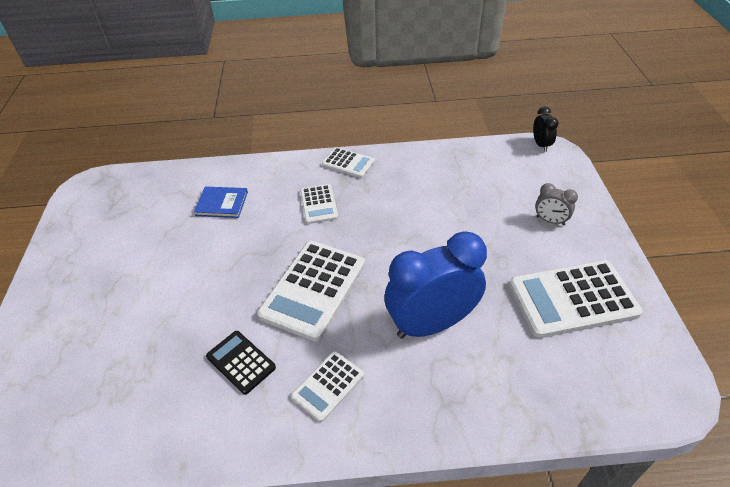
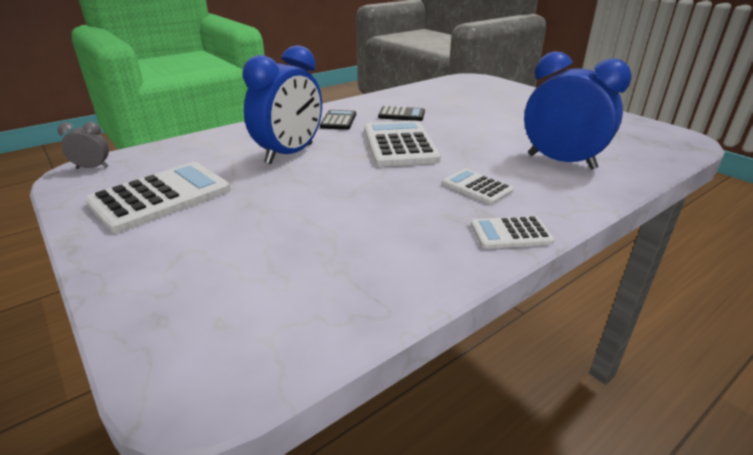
camera: 145 degrees right, 15 degrees down
blue book [194,187,248,218] -> blue clock [524,51,632,170]
white calculator [291,351,364,422] -> black calculator [320,110,356,130]
black clock [533,106,559,152] -> none
grey clock [535,183,578,226] -> grey clock moved to [58,122,109,169]

